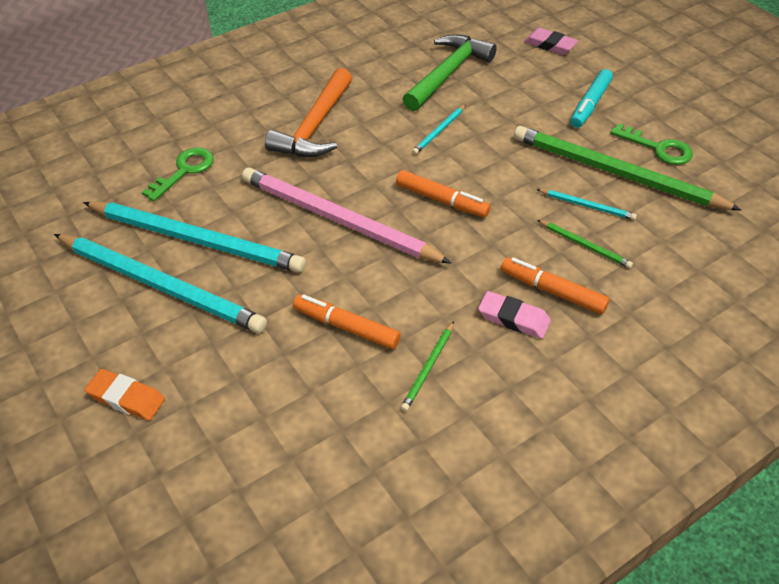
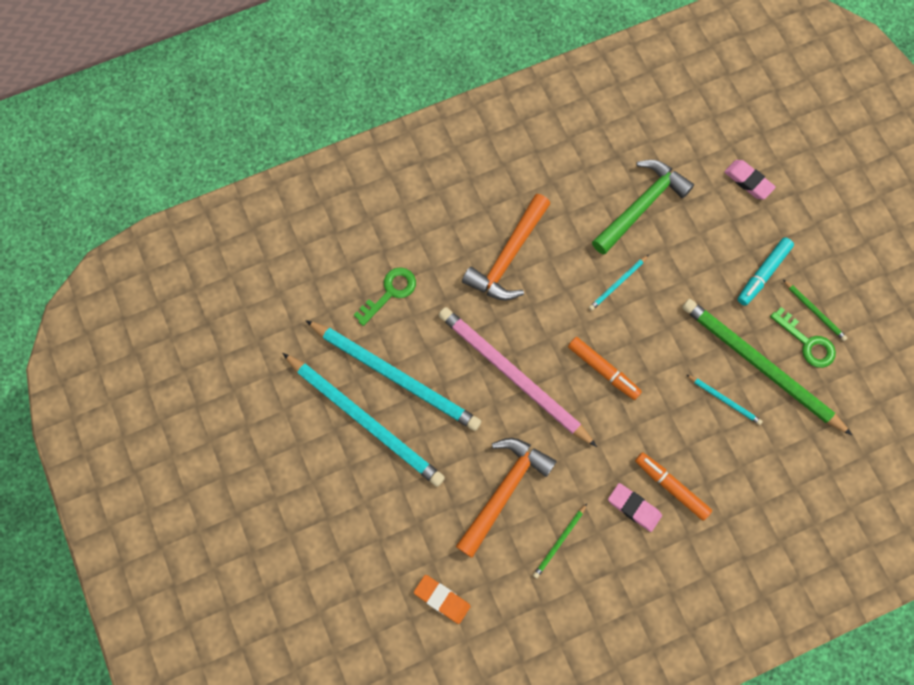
camera: 10 degrees right, 25 degrees up
orange eraser [85,369,165,421] -> orange eraser moved to [414,575,471,624]
orange marker [293,294,401,349] -> orange hammer [456,438,557,558]
green pencil [538,220,633,268] -> green pencil moved to [783,280,847,341]

